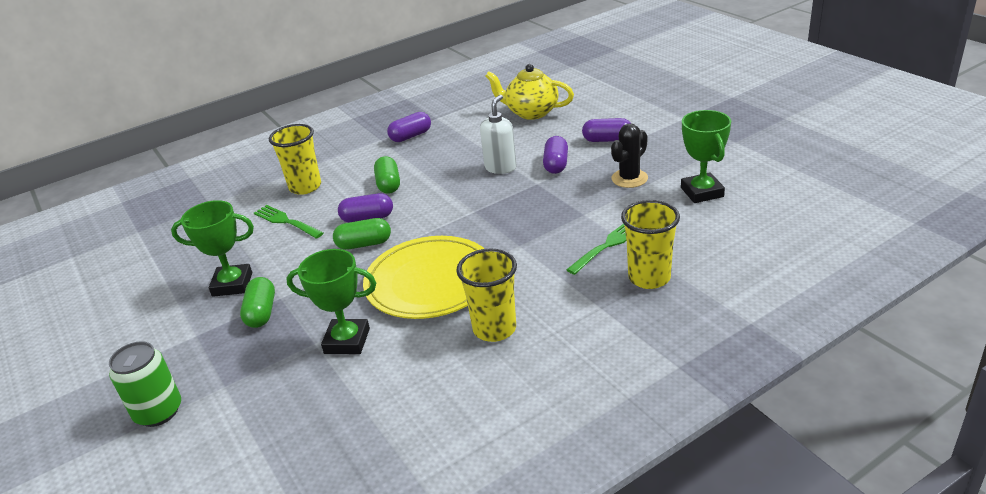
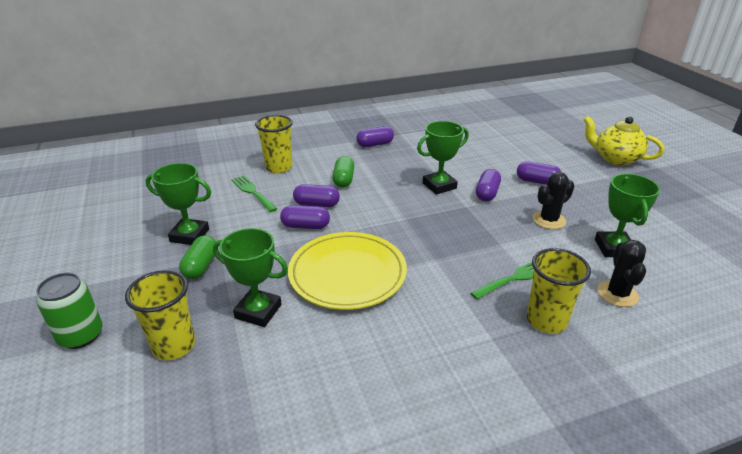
camera: 10 degrees right, 0 degrees up
green capsule [333,218,391,250] -> purple capsule [280,205,330,229]
yellow cup [456,249,517,342] -> yellow cup moved to [125,270,195,360]
white soap dispenser [480,95,517,174] -> green trophy [417,121,469,195]
yellow teapot [485,64,574,120] -> yellow teapot moved to [583,116,664,166]
none -> black cactus [597,240,646,307]

